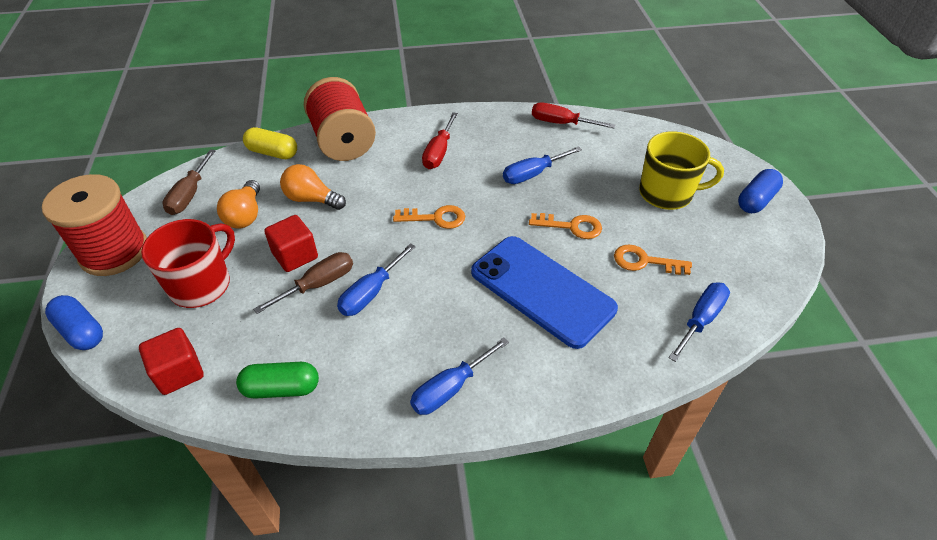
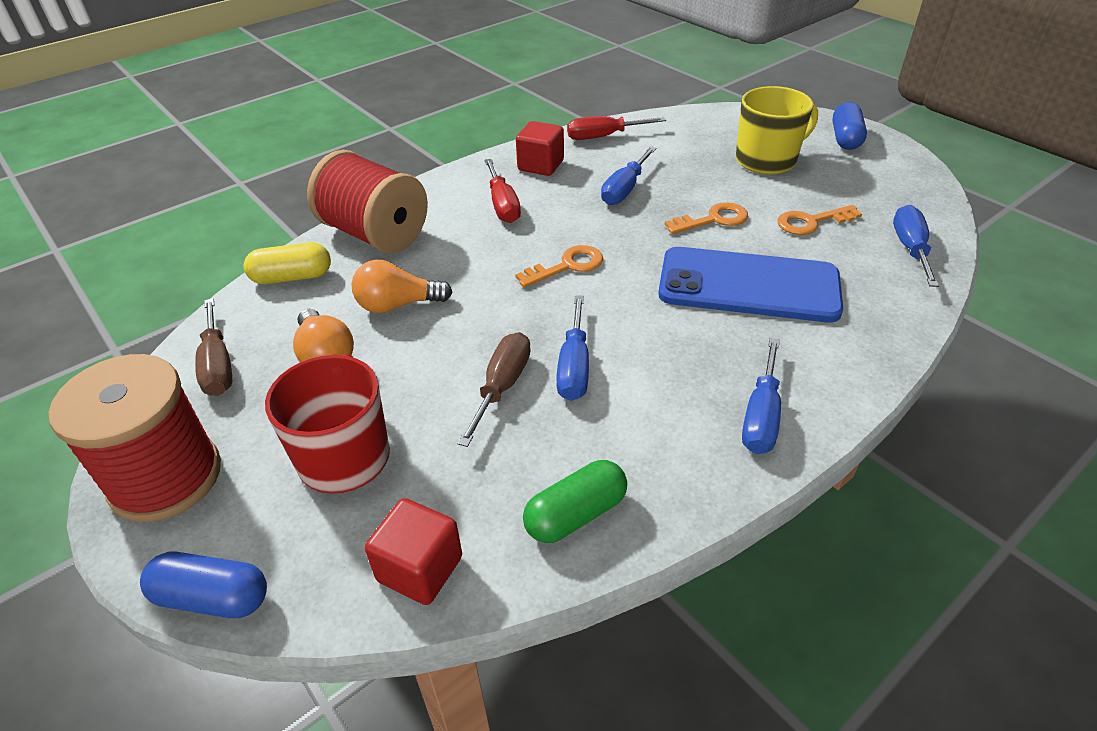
camera: 30 degrees left, 5 degrees down
red cube [264,215,318,272] -> red cube moved to [516,121,564,176]

